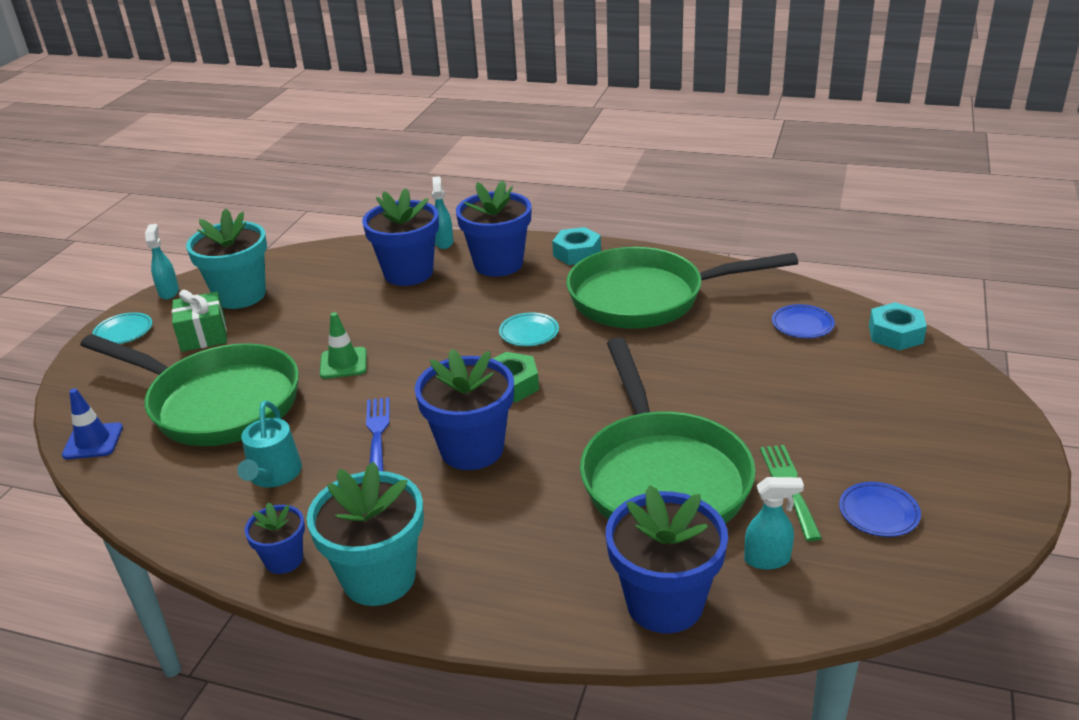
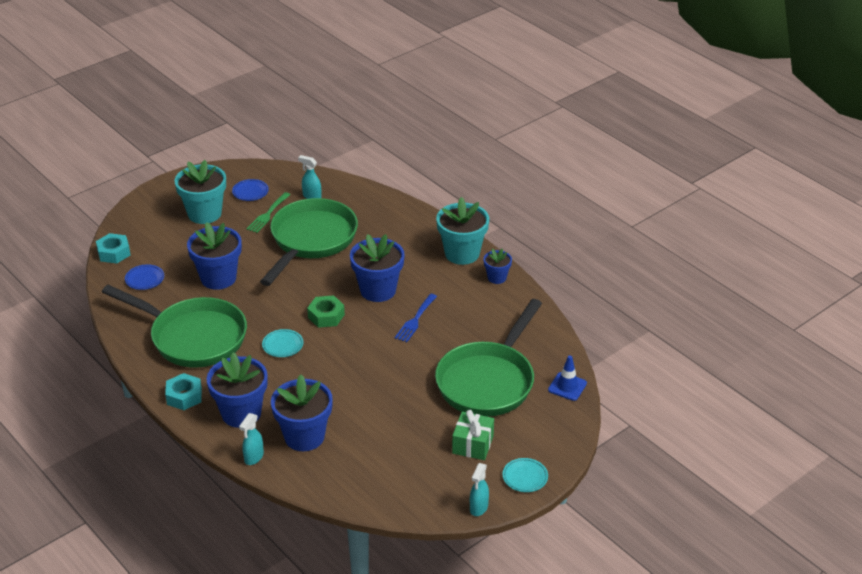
camera: 150 degrees left, 5 degrees up
green pan [80,334,299,446] -> green pan turned 120 degrees counterclockwise [435,299,542,417]
turquoise flower pot [186,209,267,309] -> turquoise flower pot moved to [175,160,226,224]
turquoise watering can [237,400,302,487] -> none
green traffic cone [320,312,367,379] -> none
blue flower pot [606,485,728,633] -> blue flower pot moved to [187,222,242,290]

